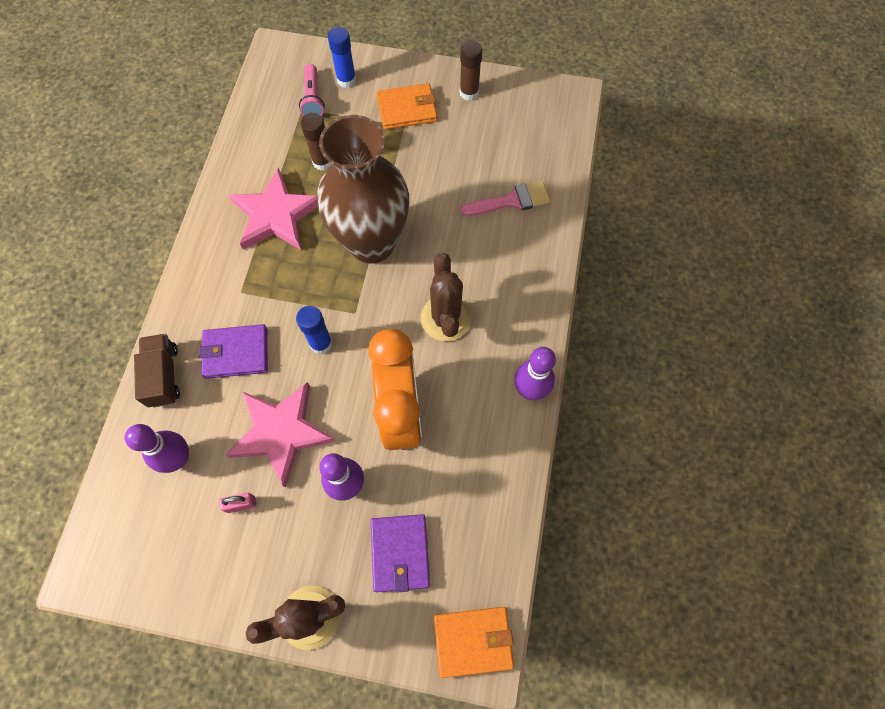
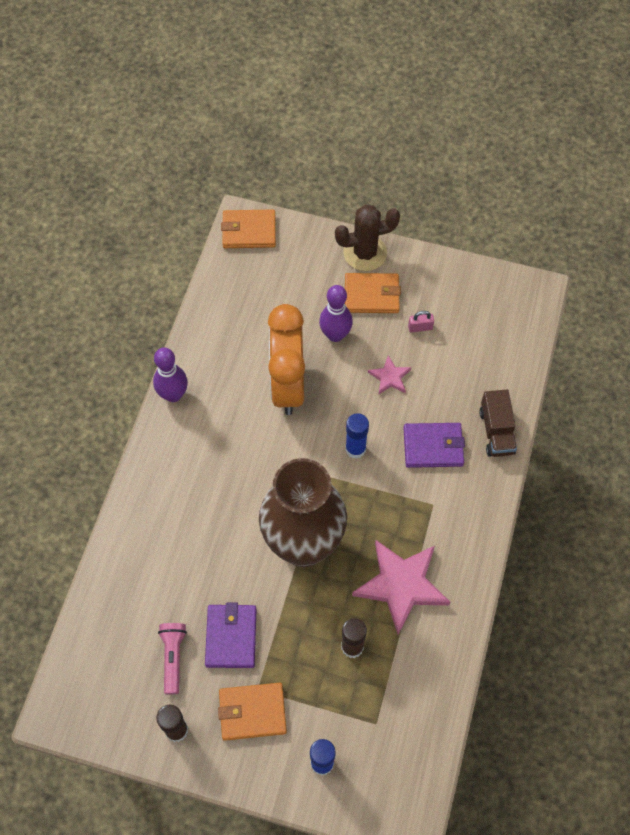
camera: 175 degrees left, 5 degrees down
purple bowling pin [125,424,189,473] -> none
pink star [226,382,335,488] -> pink star [368,355,411,394], size x0.49
pink flashlight [299,64,325,116] -> pink flashlight moved to [158,623,187,695]
purple wallet [371,514,430,593] -> purple wallet moved to [205,602,257,668]
brown cactus [421,253,472,341] -> none
pink brush [461,181,550,216] -> none
none -> orange wallet [345,273,401,313]

